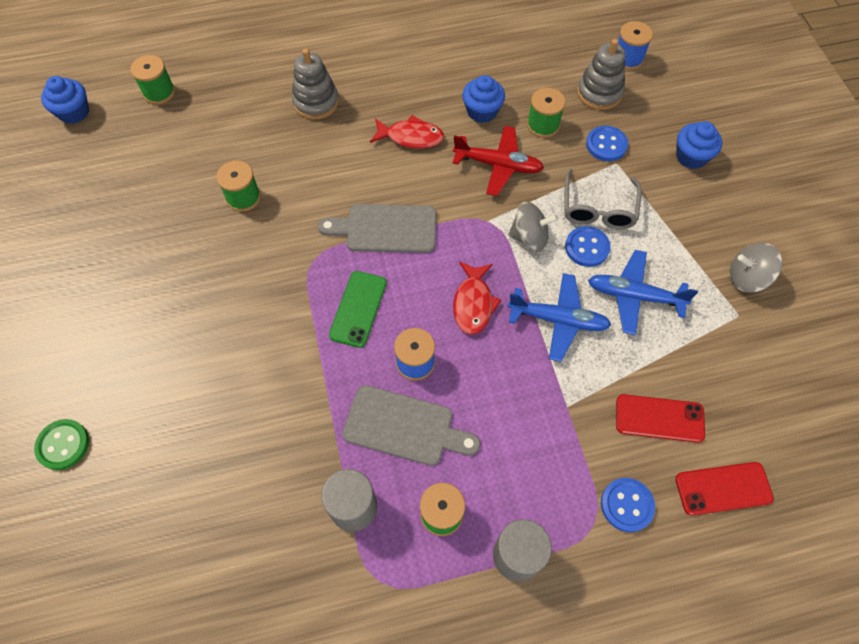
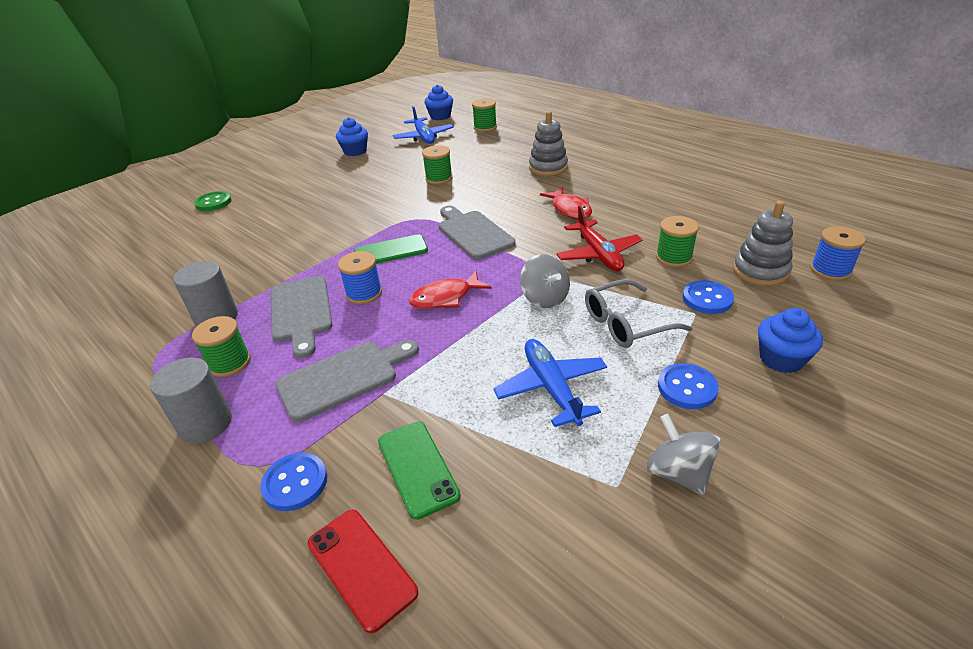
camera: 60 degrees right, 25 degrees down
blue cupcake [462,75,505,123] -> blue cupcake moved to [336,117,368,156]
blue plane [508,273,611,362] -> blue plane moved to [393,106,454,144]
blue button [565,226,611,267] -> blue button moved to [658,363,719,409]
red phone [616,394,705,443] -> green phone [378,421,461,520]
none -> grey cutting board [275,340,419,422]

